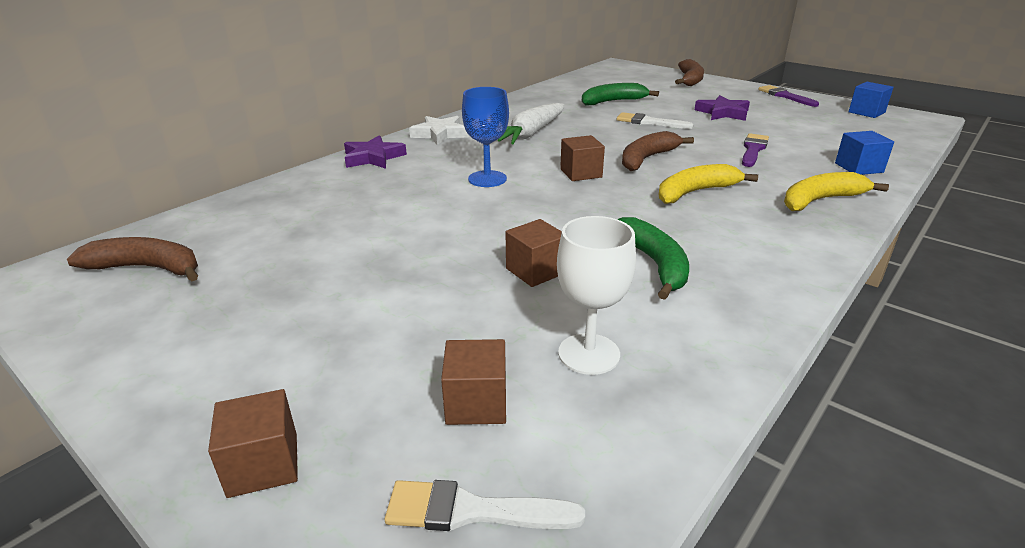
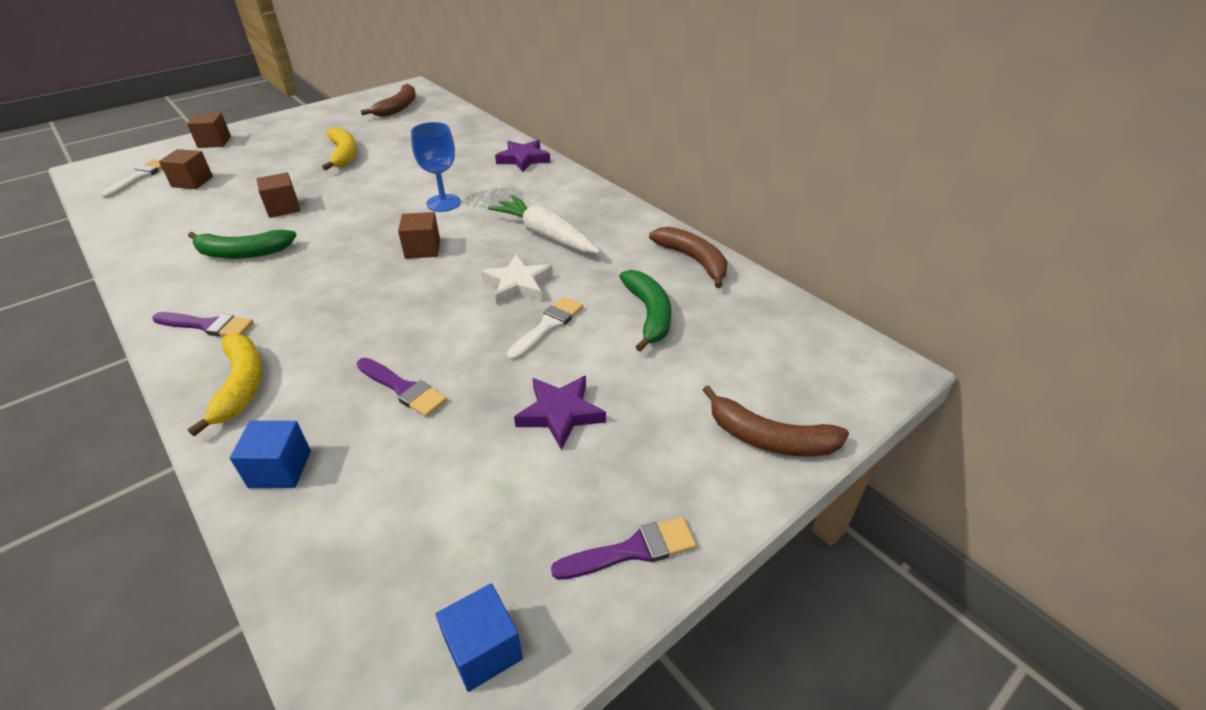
camera: 100 degrees right, 10 degrees up
white star [409,116,469,145] -> white star moved to [481,255,553,305]
white goblet [557,216,636,375] -> none
brown banana [622,131,694,171] -> brown banana moved to [649,227,728,288]
yellow banana [658,164,758,204] -> yellow banana moved to [322,127,357,170]
none -> purple brush [153,312,254,337]

